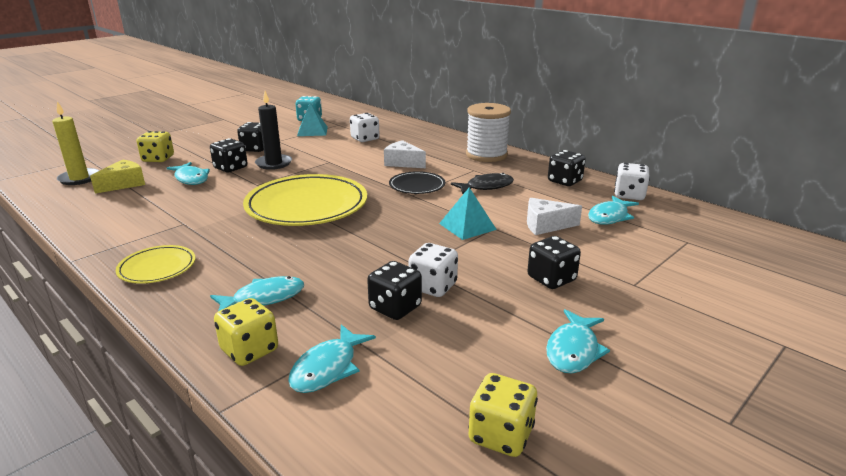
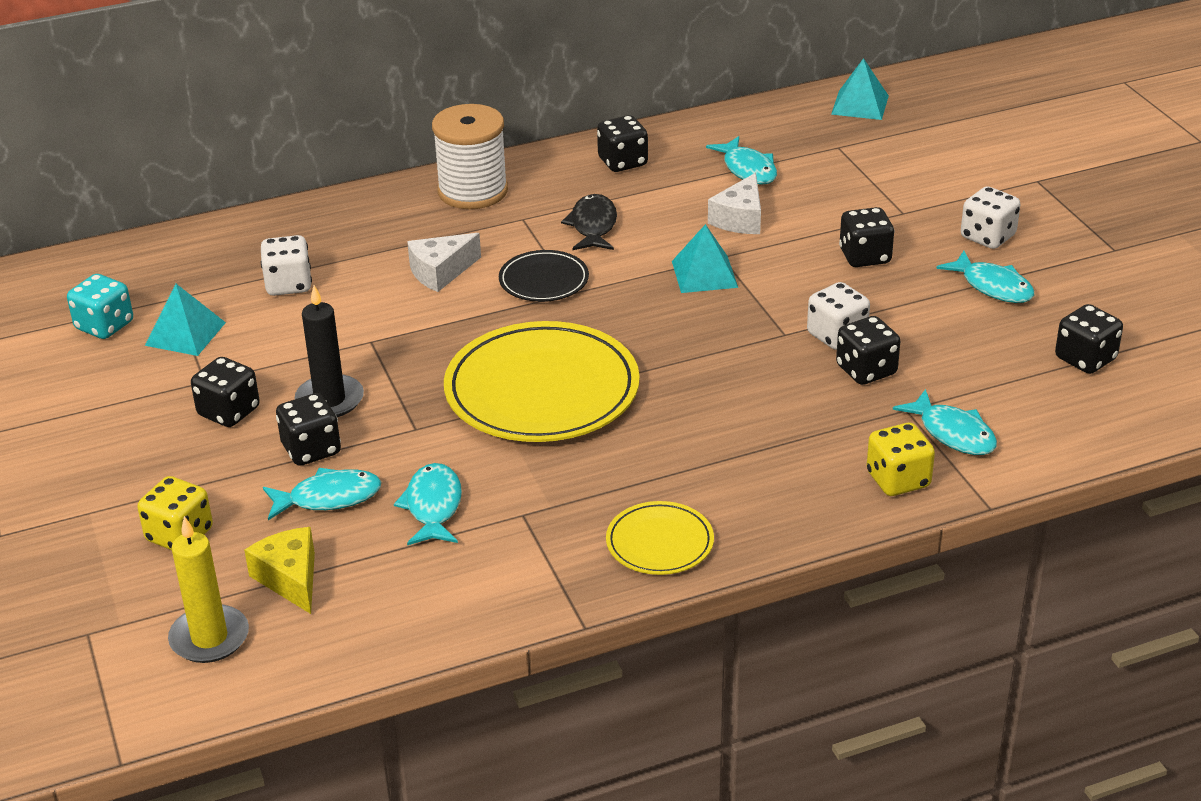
camera: 65 degrees left, 10 degrees up
turquoise fish [210,276,304,311] -> turquoise fish moved to [394,463,462,545]
yellow dice [468,373,538,457] -> black dice [1055,304,1123,374]
white dice [614,163,650,200] -> white dice moved to [961,186,1020,249]
none -> turquoise pyramid [831,58,889,120]

